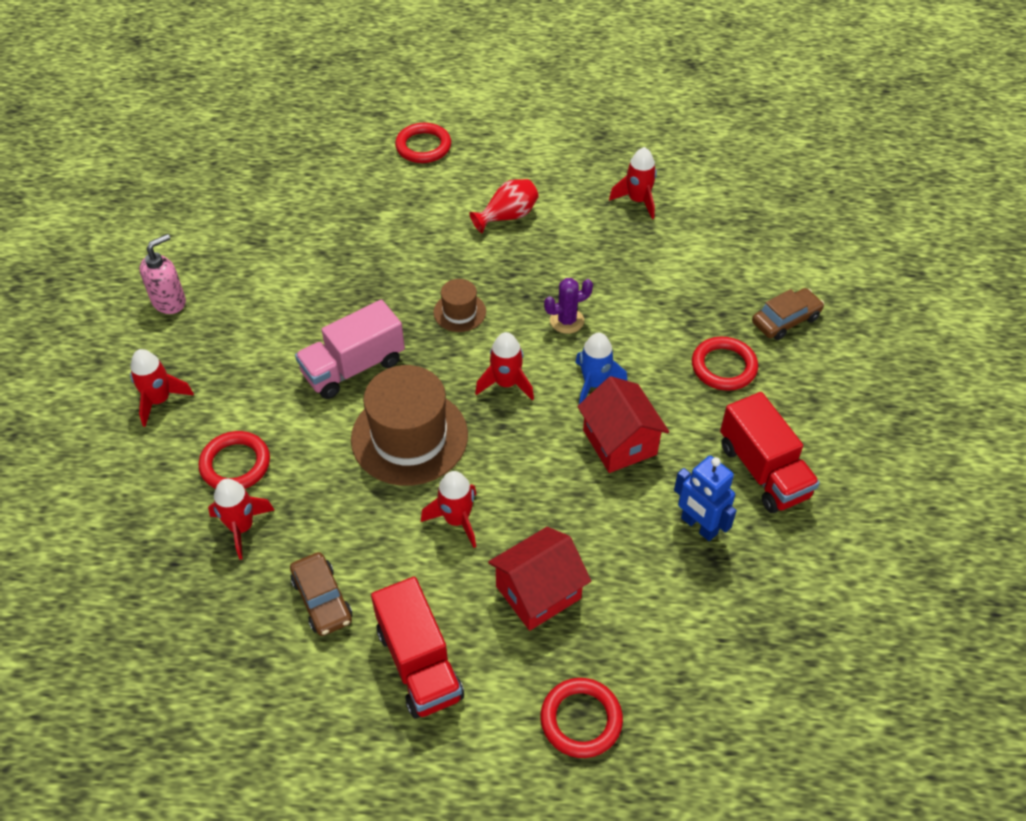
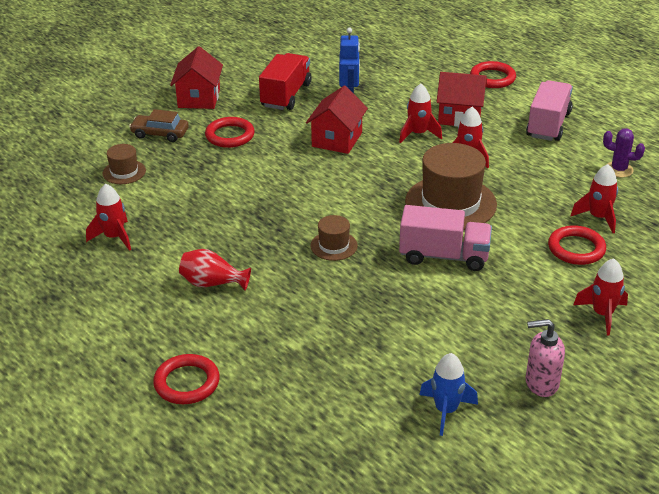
camera: 135 degrees left, 15 degrees down
brown car [290,552,352,636] -> none
red truck [371,577,464,719] -> pink truck [526,80,573,141]
red rocket [475,332,534,400] -> red rocket moved to [399,84,442,143]
purple cactus [544,278,593,334] -> purple cactus moved to [603,129,645,177]
blue rocket [575,333,627,404] -> blue rocket moved to [419,353,478,436]
none -> brown hat [102,144,146,184]
none -> red house [170,46,223,109]

